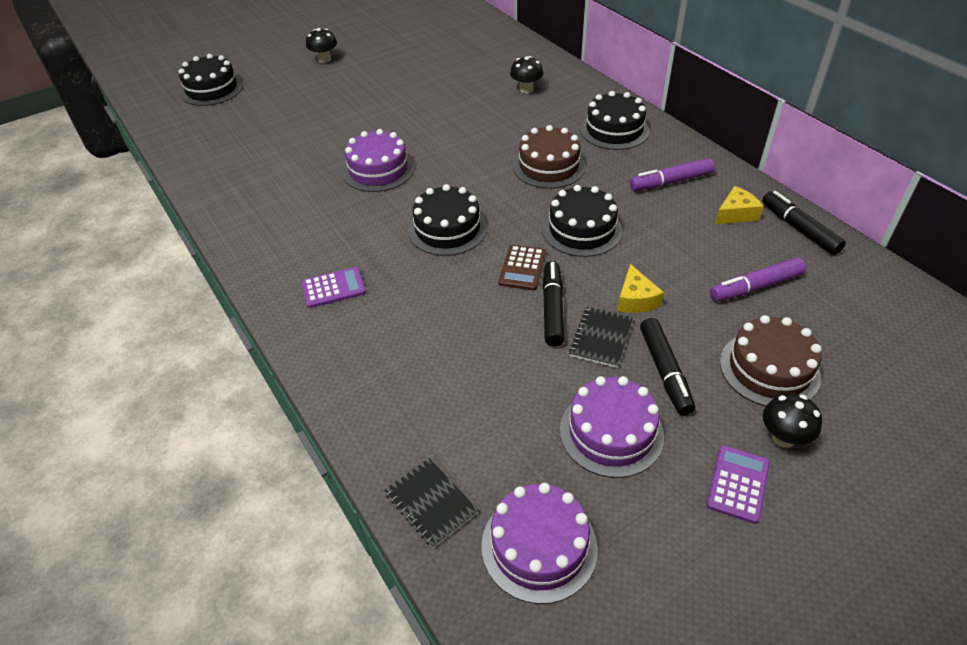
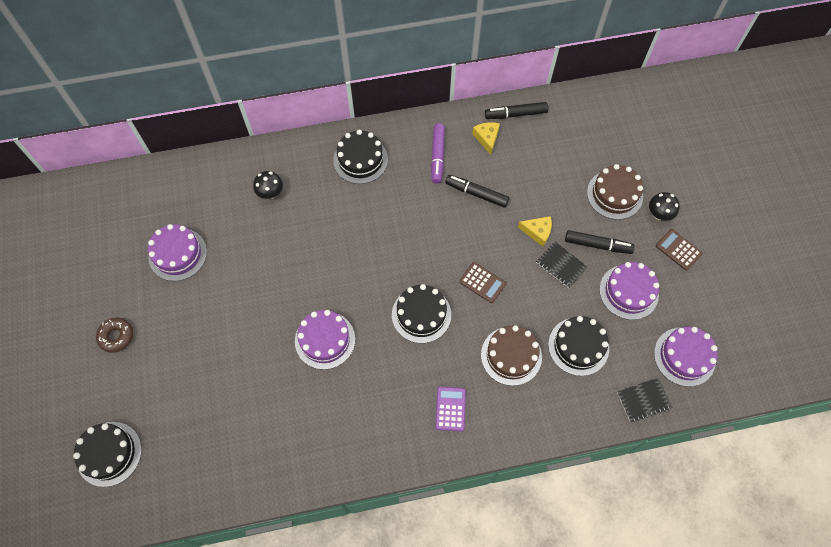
camera: 70 degrees left, 20 degrees up
black mushroom [306,28,337,63] -> brown donut [96,318,133,353]
brown cake [513,125,585,189] -> brown cake moved to [481,325,542,386]
black cake [542,185,622,257] -> black cake moved to [548,316,609,376]
black marker [542,261,564,347] -> black marker moved to [445,175,509,208]
purple calculator [706,445,770,524] -> brown calculator [656,229,703,271]
purple marker [710,257,806,302] -> none
none -> purple cake [148,224,207,281]

